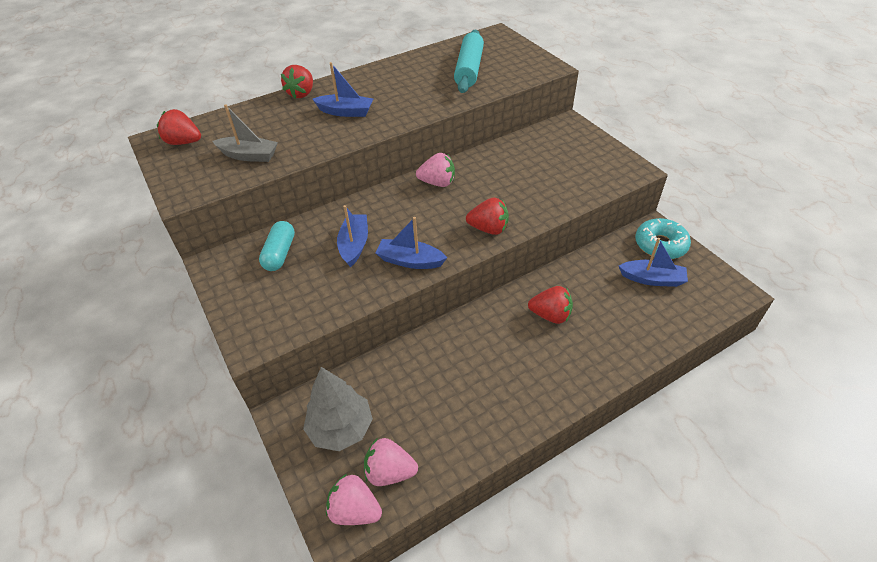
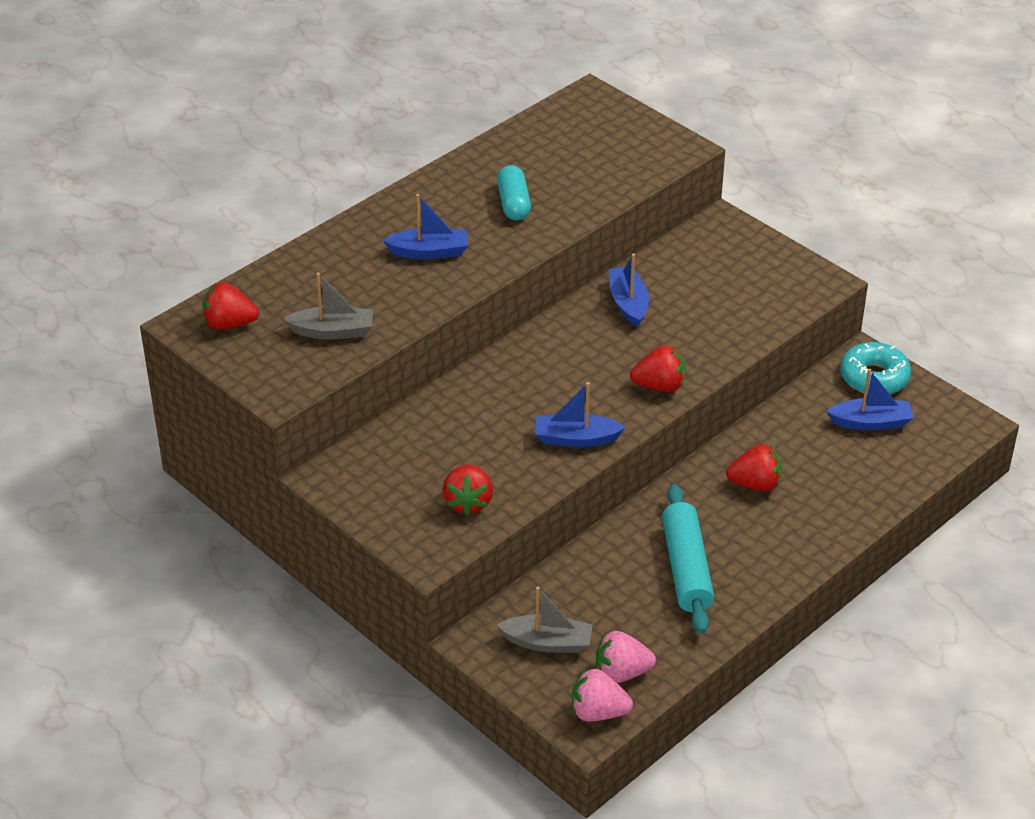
camera: 15 degrees left, 5 degrees down
turquoise capsule [259,221,295,271] -> turquoise capsule moved to [497,165,531,221]
red strawberry [281,65,313,98] -> red strawberry moved to [443,464,493,516]
grey tree [303,367,373,451] -> grey boat [497,587,593,653]
blue boat [337,205,368,267] -> blue boat moved to [609,253,649,327]
pink strawberry [416,153,455,187] -> none
turquoise rolling pin [454,30,484,93] -> turquoise rolling pin moved to [662,484,714,634]

